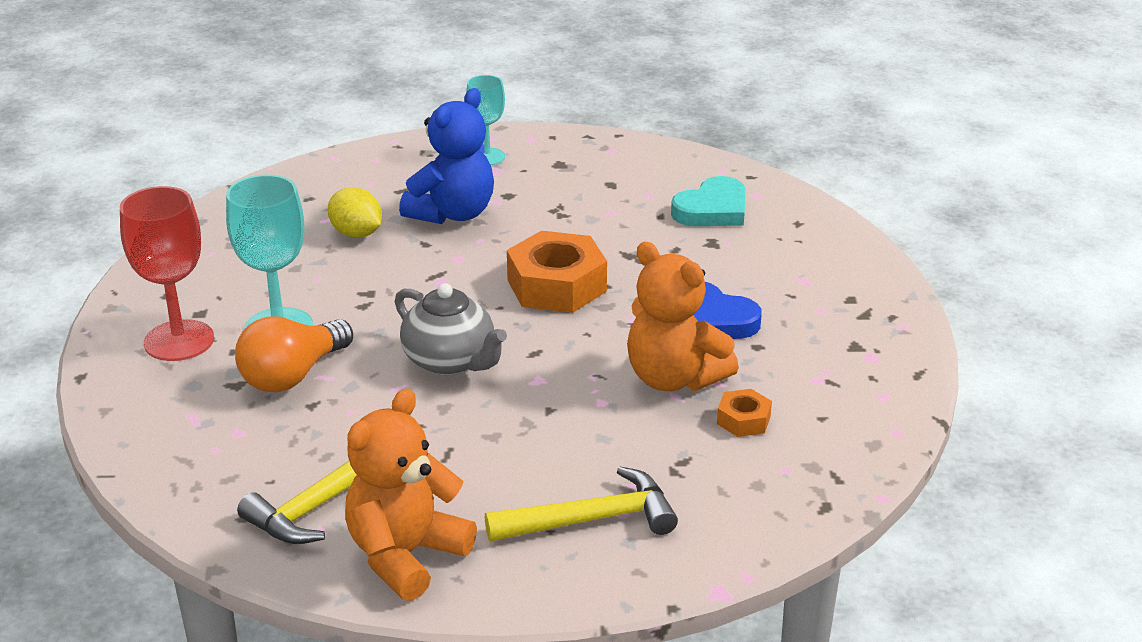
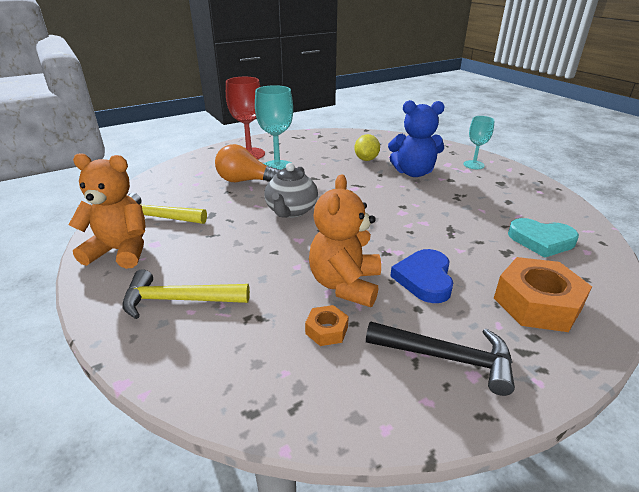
camera: 60 degrees right, 0 degrees up
yellow hammer [485,467,678,542] -> yellow hammer turned 135 degrees clockwise [122,269,250,319]
orange nut [507,231,607,313] -> orange nut moved to [494,257,592,332]
none -> black hammer [366,321,515,396]

